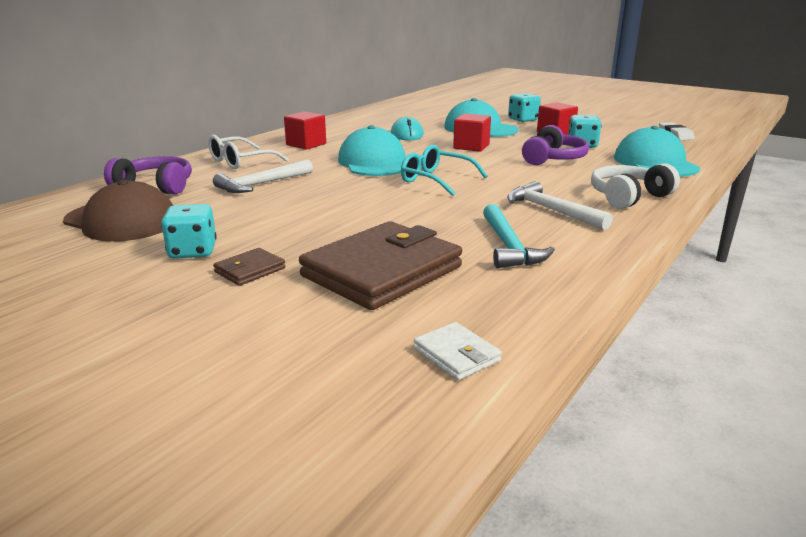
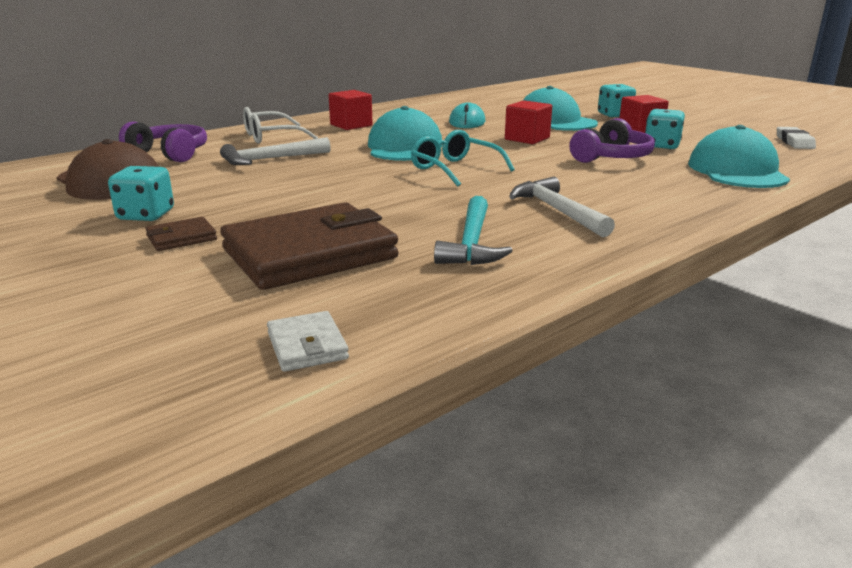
camera: 15 degrees right, 0 degrees up
white headphones [591,163,680,209] -> none

